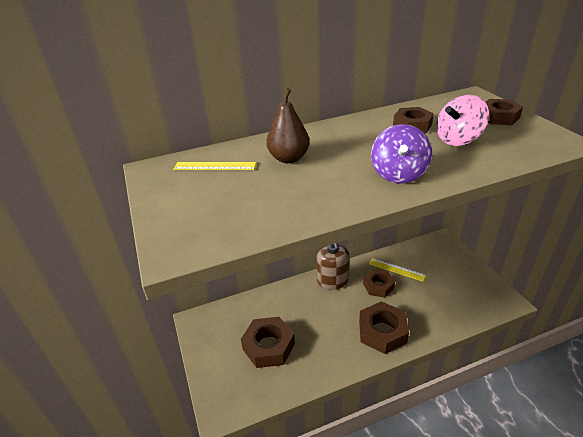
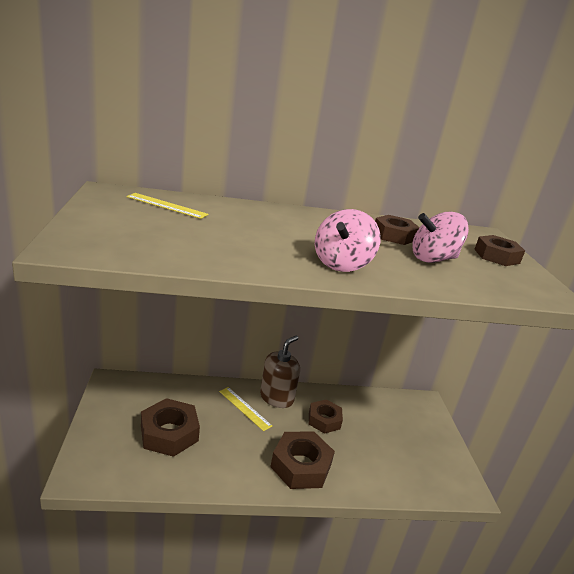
camera: 10 degrees right, 10 degrees down
brown pear [266,88,310,163] -> none
brown soap dispenser [317,243,349,290] -> brown soap dispenser turned 150 degrees counterclockwise [260,336,300,408]
yellow ruler [369,258,426,282] -> yellow ruler moved to [219,387,272,431]
purple spinning top [371,124,432,184] -> pink spinning top [315,209,381,272]

